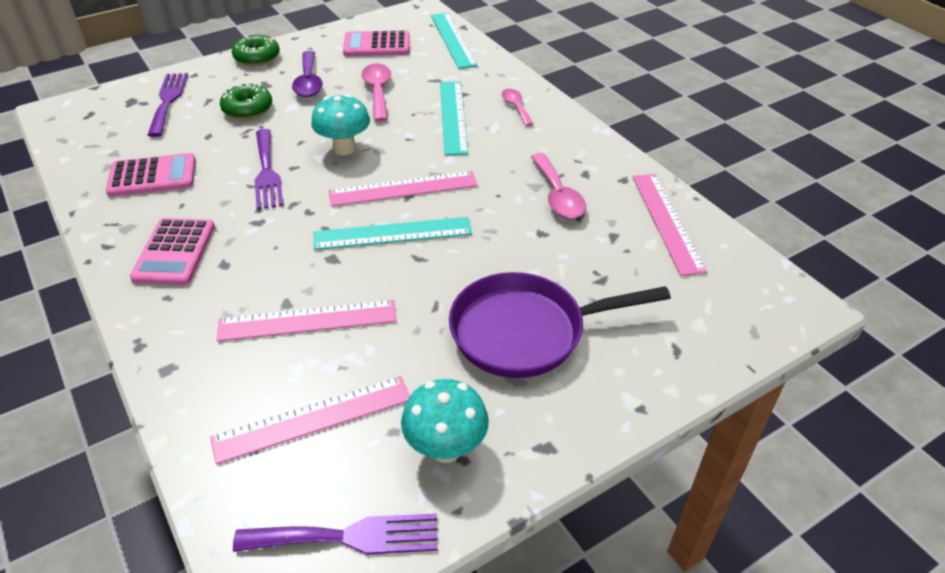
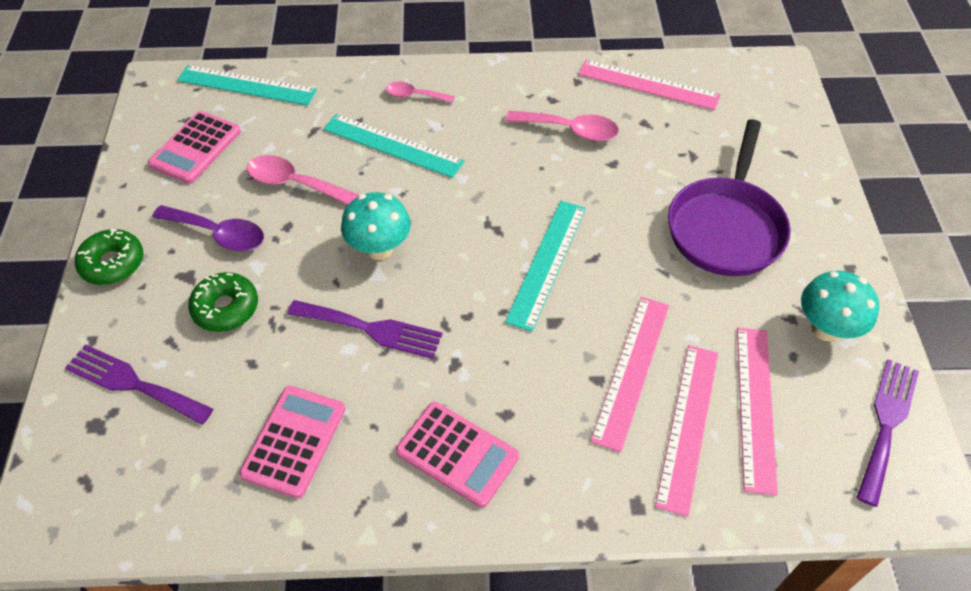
camera: 60 degrees left, 10 degrees up
pink ruler [329,171,478,207] -> pink ruler moved to [655,345,718,517]

